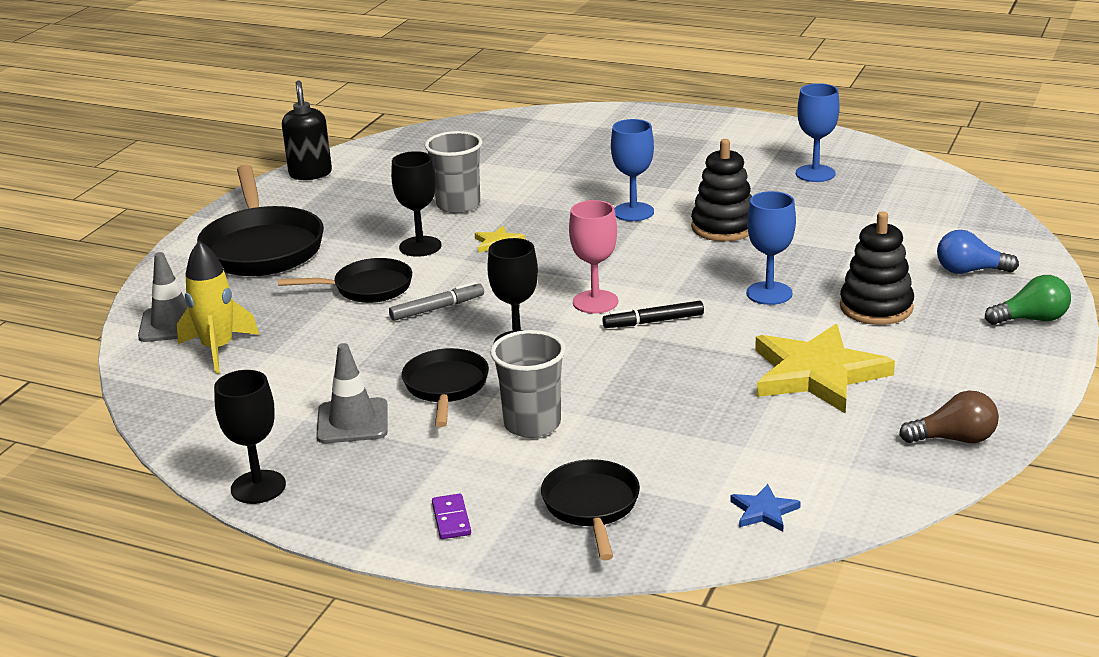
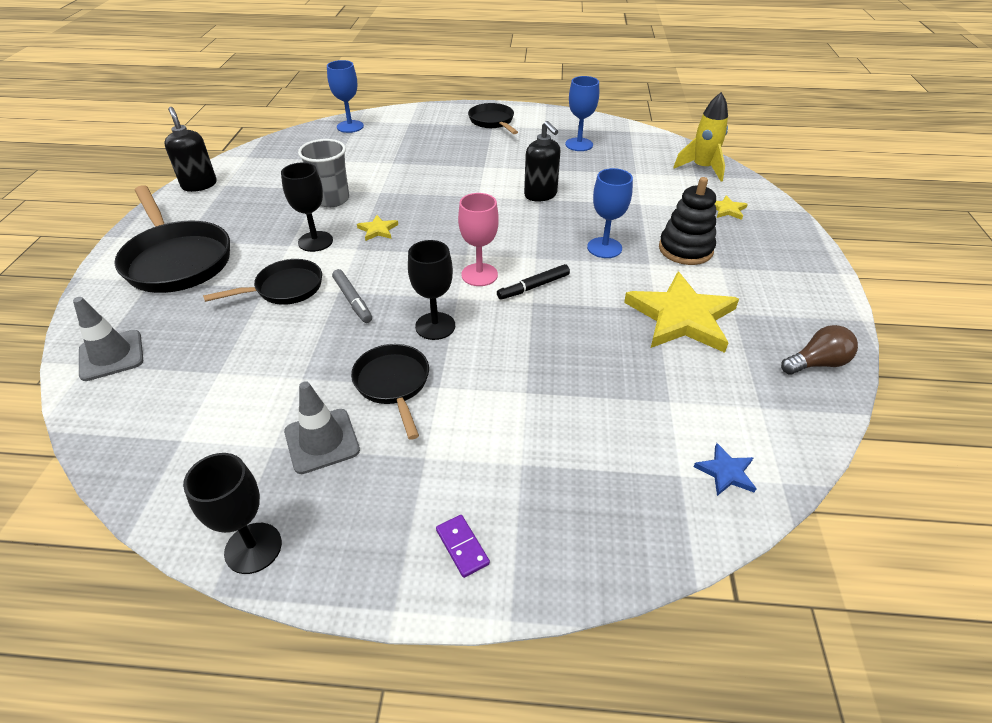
camera: 20 degrees left, 15 degrees up
yellow rocket [177,241,259,374] -> yellow rocket moved to [673,92,728,181]
grey marker [389,282,484,321] -> grey marker turned 105 degrees clockwise [332,269,372,323]
grey cup [490,330,566,438] -> none
black pan [541,459,640,561] -> black pan moved to [468,103,518,134]
blue goblet [611,119,654,221] -> blue goblet moved to [327,60,364,133]
black stacking toy [691,139,752,241] -> black soap dispenser [524,121,560,202]
blue light bulb [937,230,1019,274] -> yellow star [715,195,748,220]
green light bulb [985,275,1071,325] -> none

